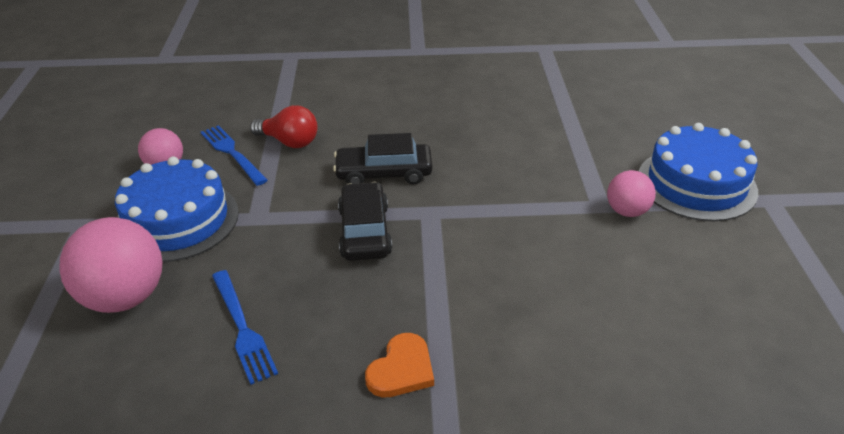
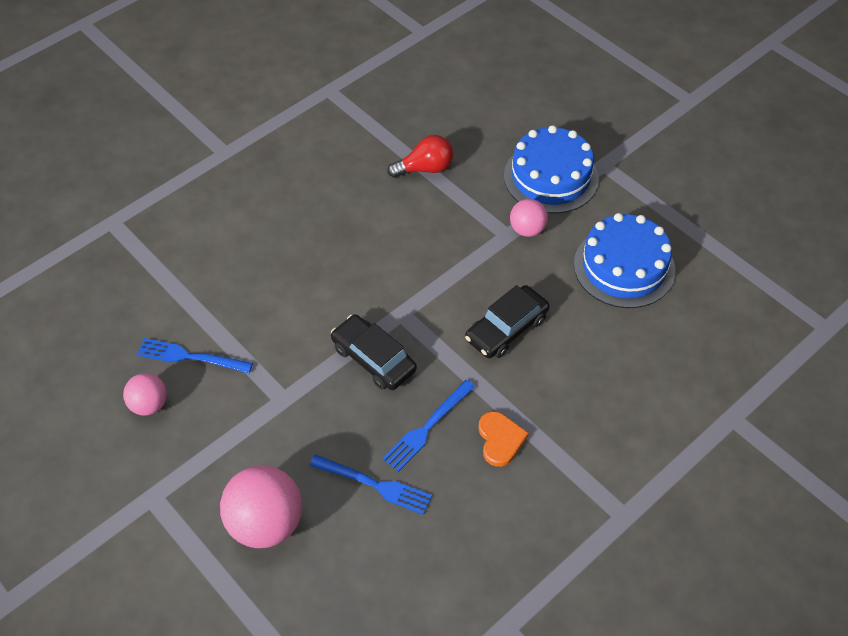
camera: 40 degrees left, 15 degrees up
blue cake [115,156,239,262] -> blue cake moved to [574,213,675,308]
red light bulb [250,105,318,148] -> red light bulb moved to [387,135,453,178]
black car [333,133,433,184] -> black car moved to [465,285,550,358]
none -> blue fork [382,380,475,472]

